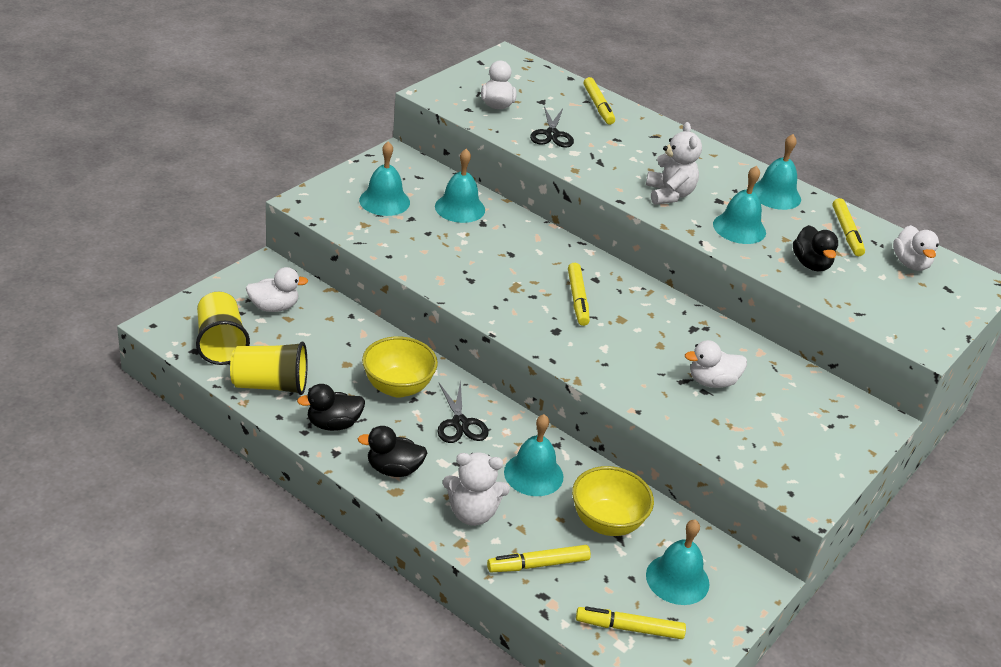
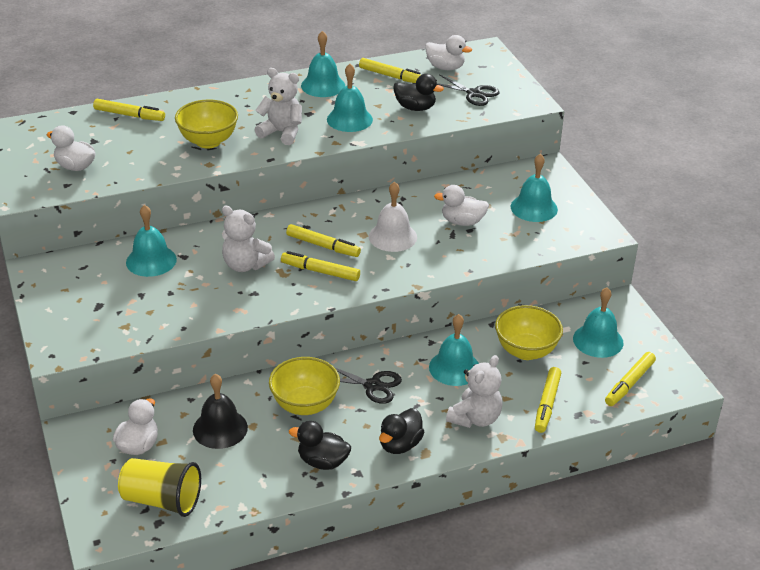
camera: 55 degrees left, 0 degrees up
yellow cup [230,342,308,395] -> none
black duck [297,384,365,431] -> black duck turned 90 degrees clockwise [289,421,351,470]
turquoise bell [359,141,410,216] -> turquoise bell moved to [511,154,558,222]
black scissors [530,106,574,148] -> black scissors moved to [437,74,499,106]
white duck [685,340,747,388] -> white duck turned 75 degrees clockwise [434,185,489,226]
none -> yellow bowl [175,100,238,148]
none -> black bell [193,374,248,449]
none -> white teddy bear [222,206,275,272]
none -> yellow marker [281,251,360,281]
none -> white bell [369,181,417,252]

